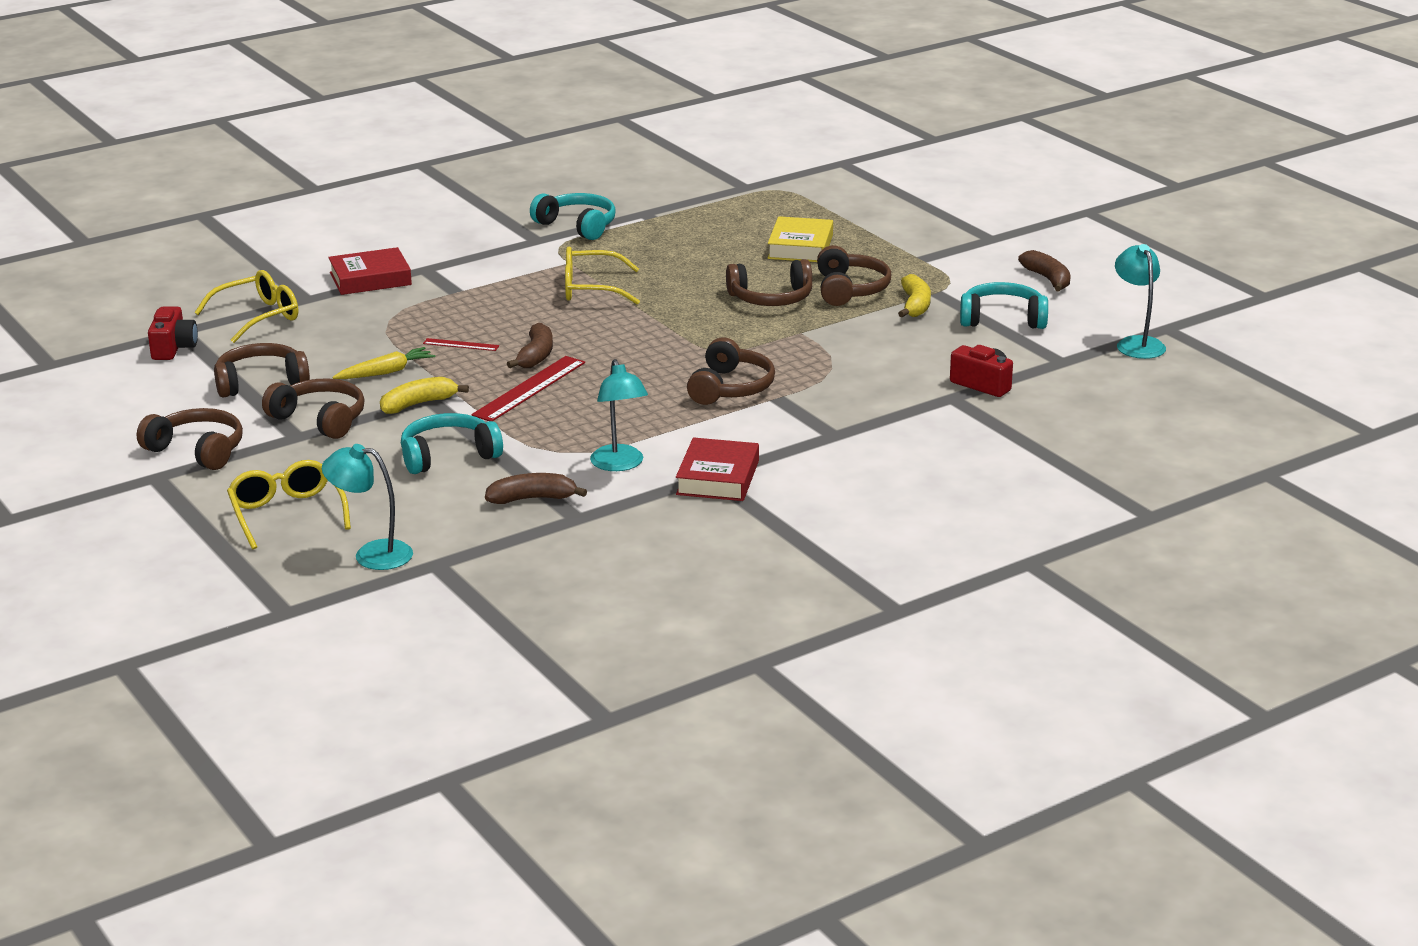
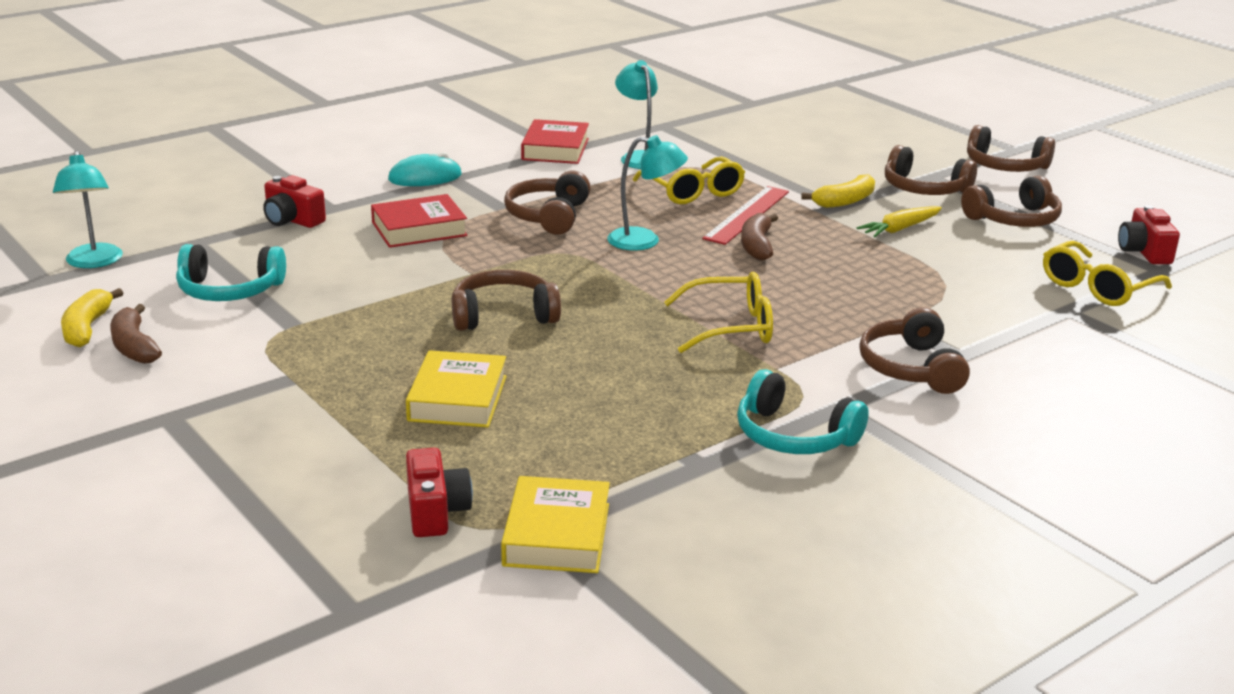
camera: 175 degrees right, 0 degrees up
yellow glasses [227,460,351,549] -> yellow glasses moved to [633,156,745,204]
turquoise lamp [322,444,413,570] -> turquoise lamp moved to [607,135,688,251]
red book [328,247,412,295] -> red book moved to [371,194,468,248]
turquoise headphones [401,413,503,474] -> none
red ruler [423,338,499,351] -> none
brown banana [485,473,587,504] -> none
brown headphones [817,245,892,306] -> brown headphones moved to [859,307,970,394]
yellow banana [898,274,931,317] -> yellow banana moved to [61,288,123,347]
none -> turquoise mouse [388,152,462,186]
none -> red camera [406,448,473,537]
none -> yellow book [501,476,610,573]

